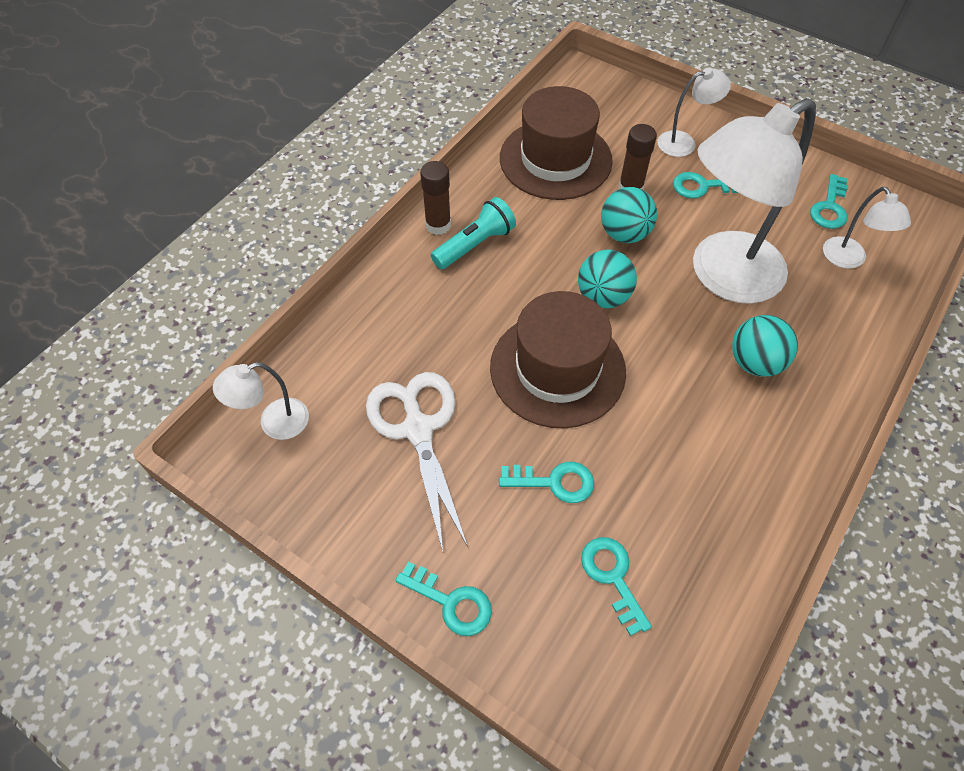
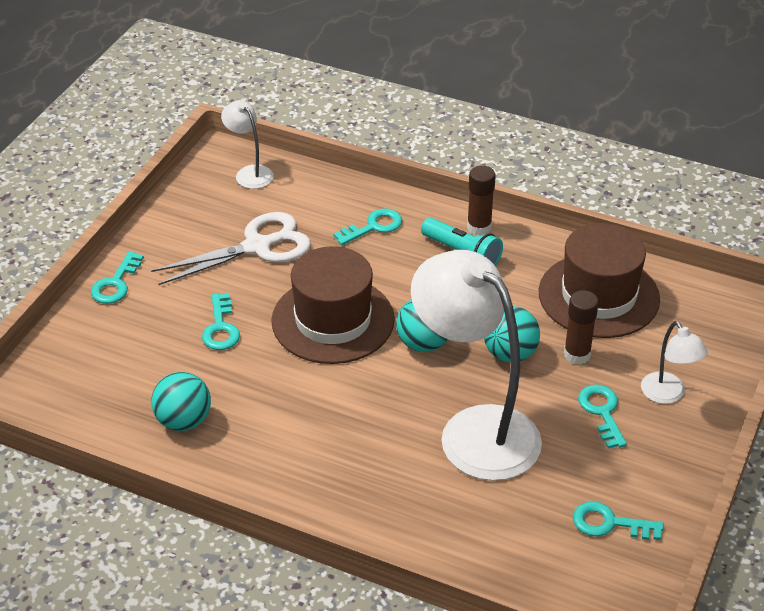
camera: 80 degrees right, 15 degrees down
turquoise key [581,537,652,636] -> turquoise key moved to [334,209,402,245]
turquoise ball [732,315,798,377] -> turquoise ball moved to [151,372,211,431]
white lamp [823,187,911,269] -> none

